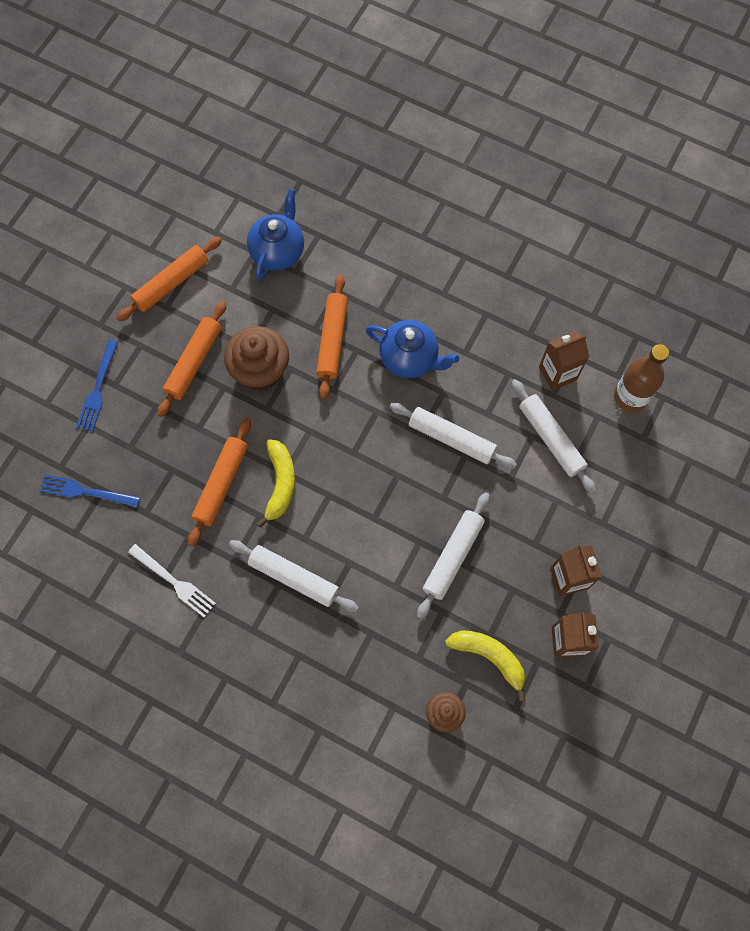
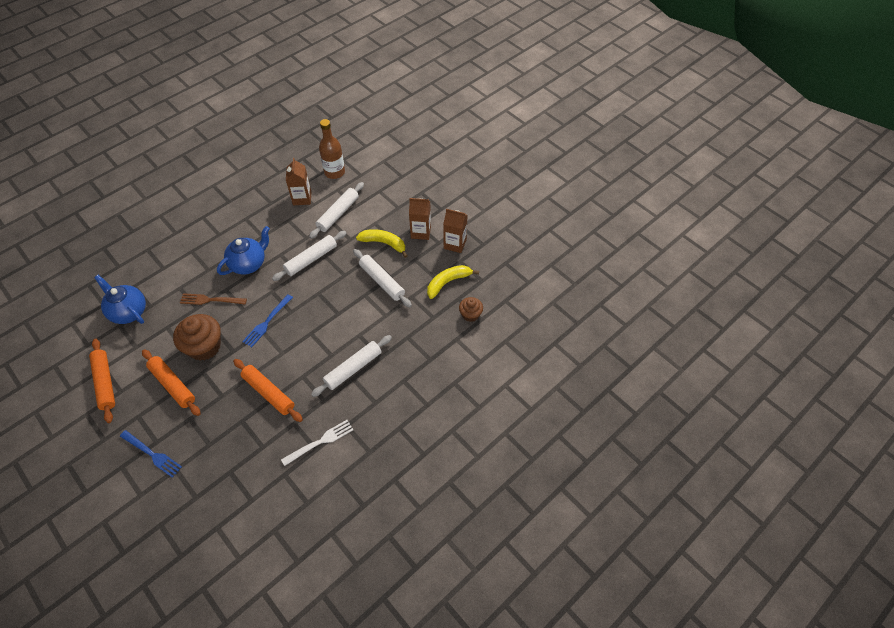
camera: 70 degrees left, 15 degrees down
blue fork [39,475,140,508] -> blue fork moved to [242,294,293,348]
yellow banana [256,439,295,528] -> yellow banana moved to [356,229,407,258]
orange rolling pin [316,275,348,399] -> brown fork [180,293,247,305]
white rolling pin [511,379,596,494] -> white rolling pin turned 45 degrees counterclockwise [309,182,364,239]

